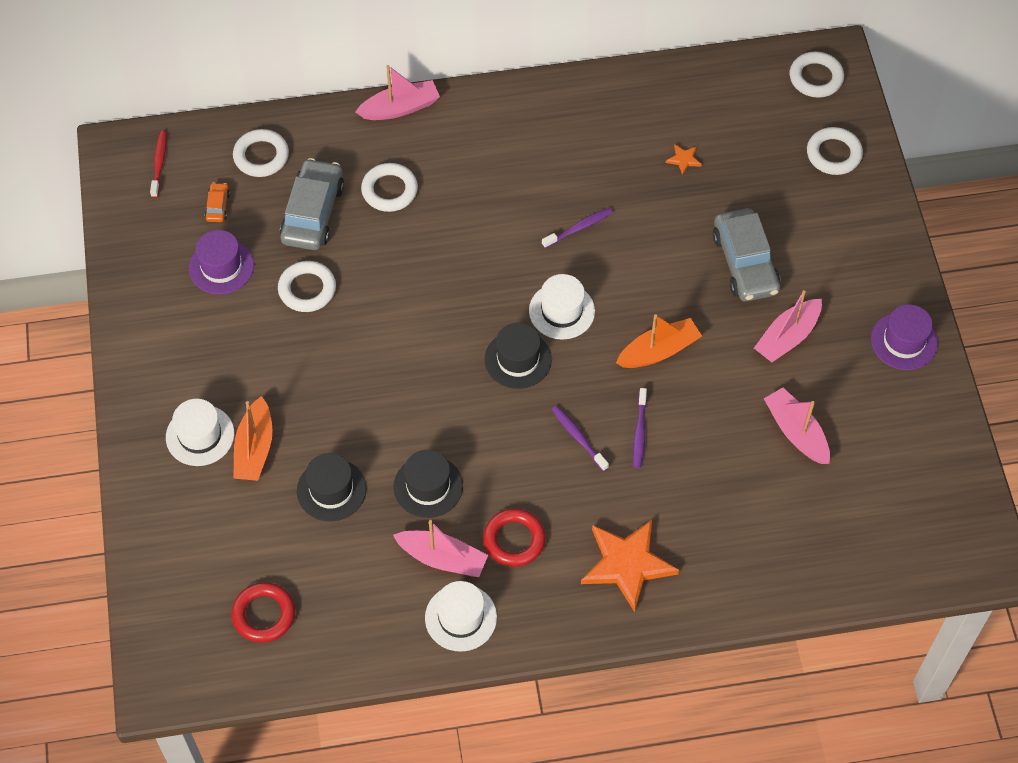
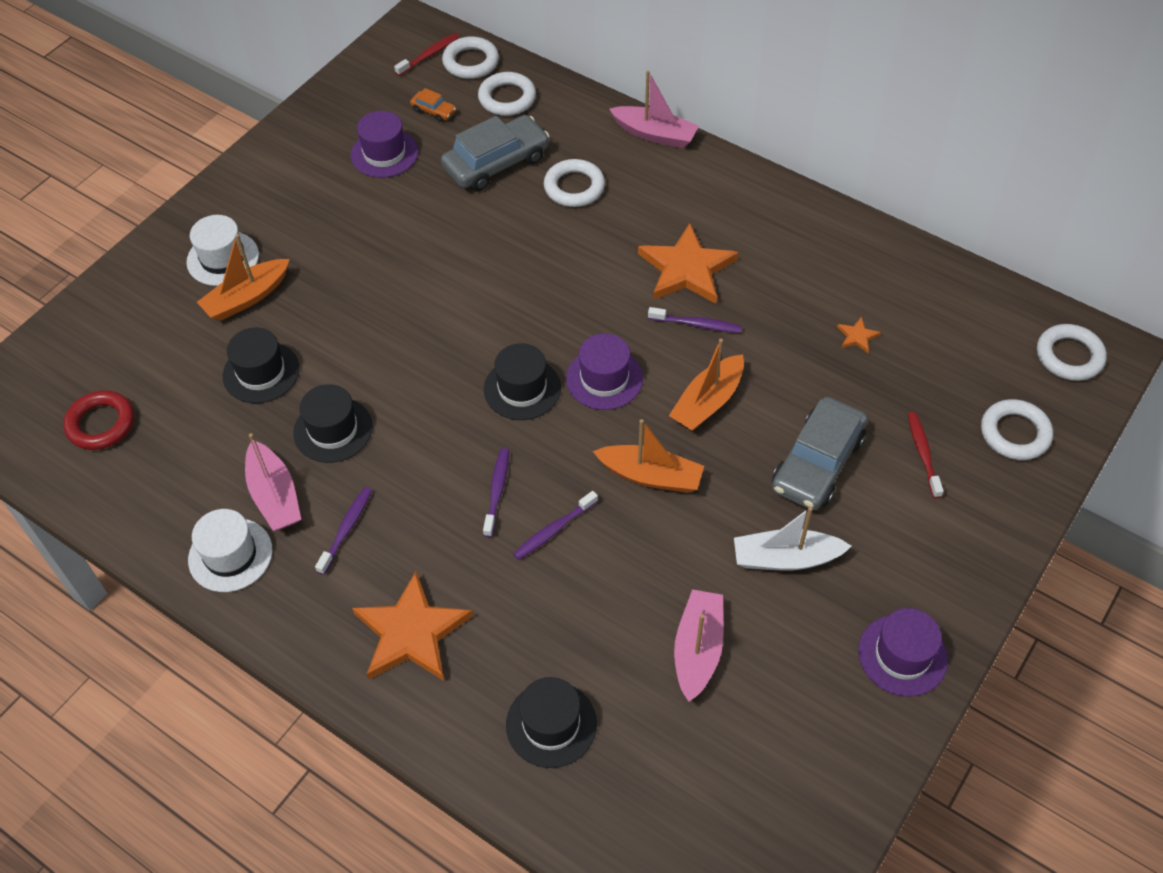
camera: 45 degrees right, 5 degrees down
orange car [205,183,230,222] -> orange car turned 75 degrees clockwise [410,88,456,122]
white ring [278,261,336,312] -> white ring moved to [442,36,499,79]
red ring [483,508,546,567] -> purple toothbrush [315,487,372,575]
white hat [529,274,595,340] -> purple hat [566,333,643,410]
pink boat [754,290,822,362] -> white boat [734,507,851,571]
none -> black hat [506,677,597,768]
none -> orange star [638,223,739,304]
none -> orange boat [669,339,744,431]
none -> red toothbrush [908,412,944,498]

